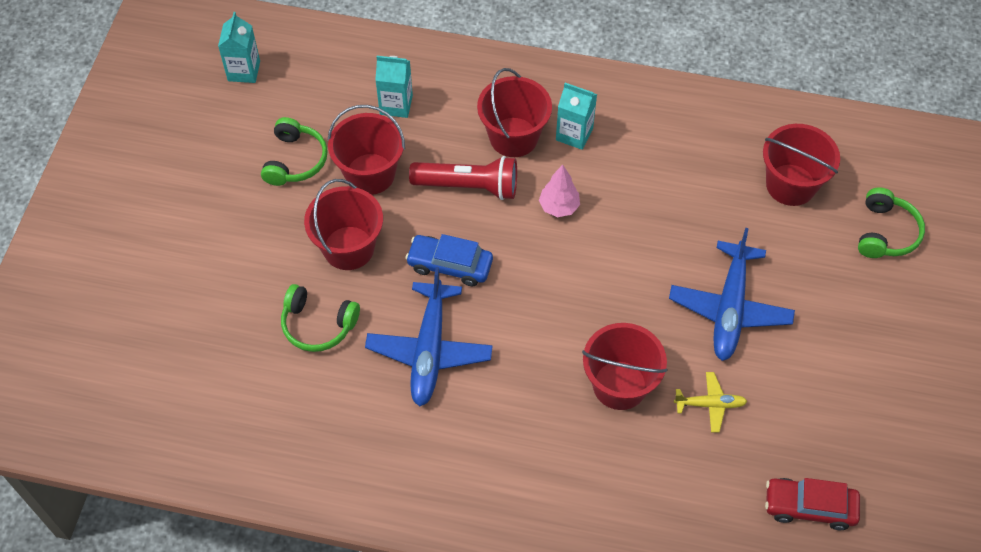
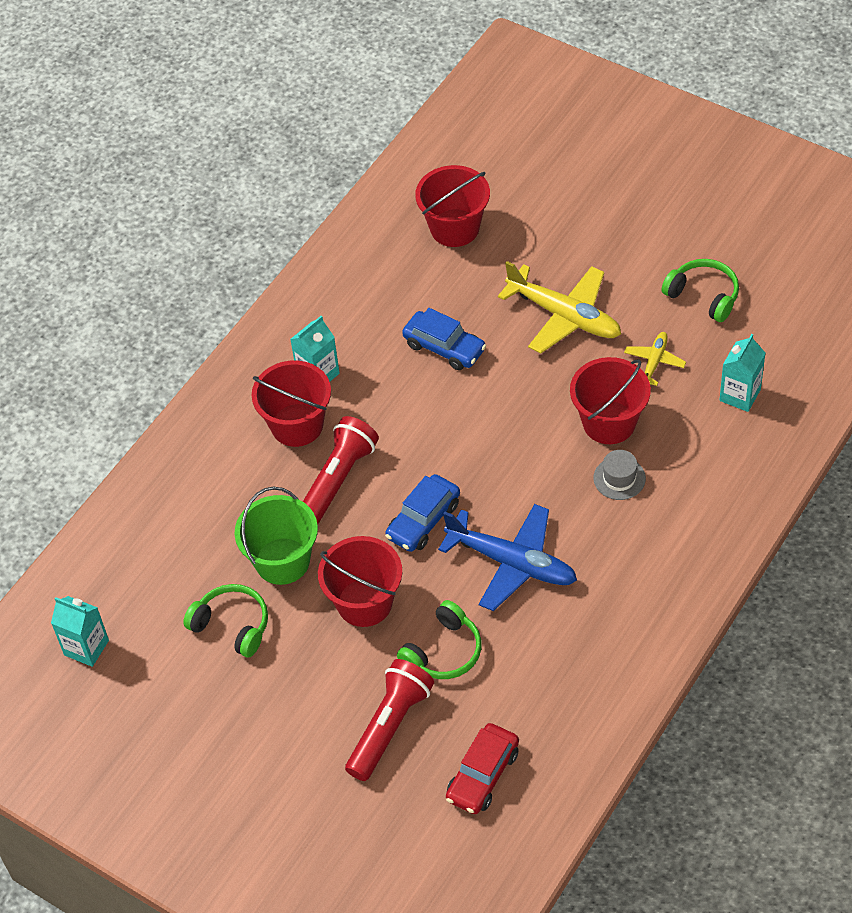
camera: 65 degrees left, 5 degrees down
red bucket [327,105,405,195] -> green bucket [235,487,318,585]
turquoise carton [375,56,413,118] -> turquoise carton moved to [719,334,765,412]
pink tree [539,165,580,217] -> none
blue plane [669,228,795,361] -> yellow plane [498,261,621,354]
red car [765,478,860,531] -> red car moved to [446,723,519,814]
green headphones [858,188,925,258] -> green headphones moved to [661,259,739,322]
none -> red flashlight [345,659,434,781]
none -> blue car [402,308,486,370]
none -> grey hat [593,450,646,500]

